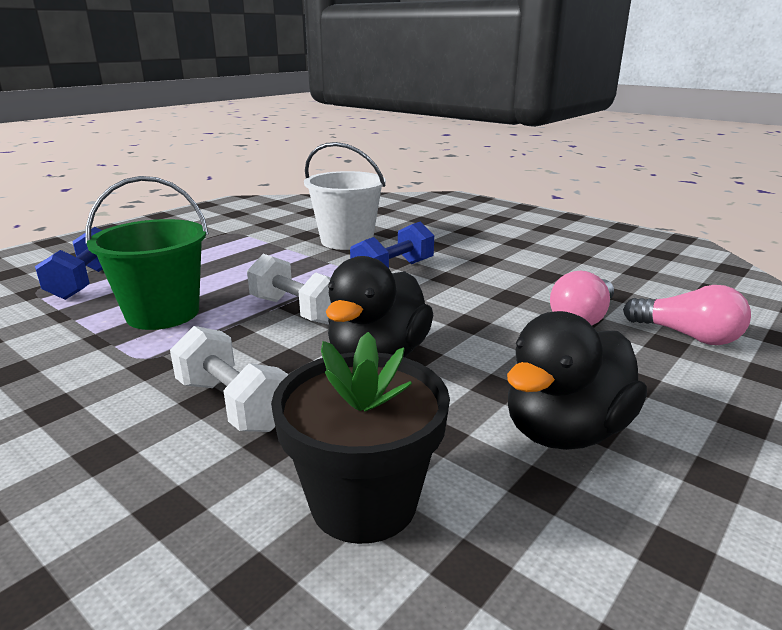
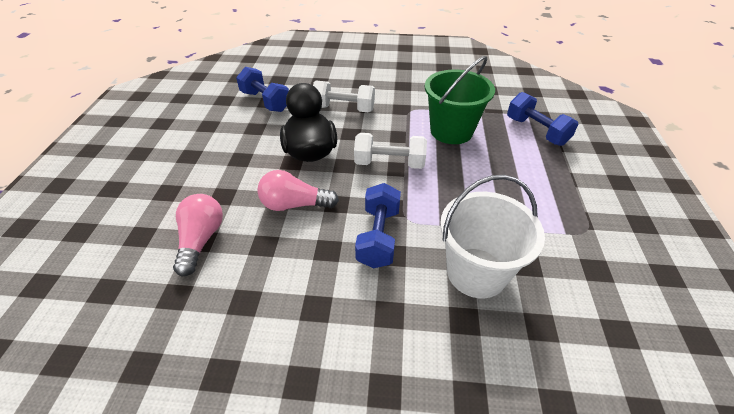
camera: 145 degrees right, 20 degrees up
black flower pot [271,332,450,544] -> blue dumbbell [236,67,289,112]
black duck [507,311,647,450] -> none
pink light bulb [623,285,751,345] -> pink light bulb moved to [257,170,339,211]

